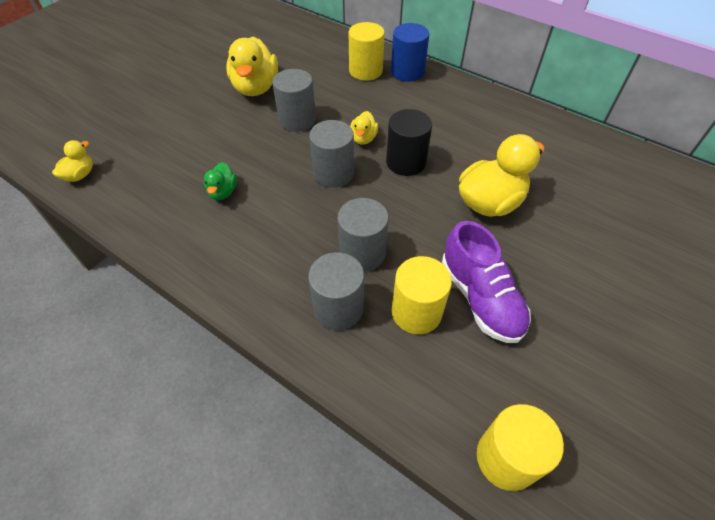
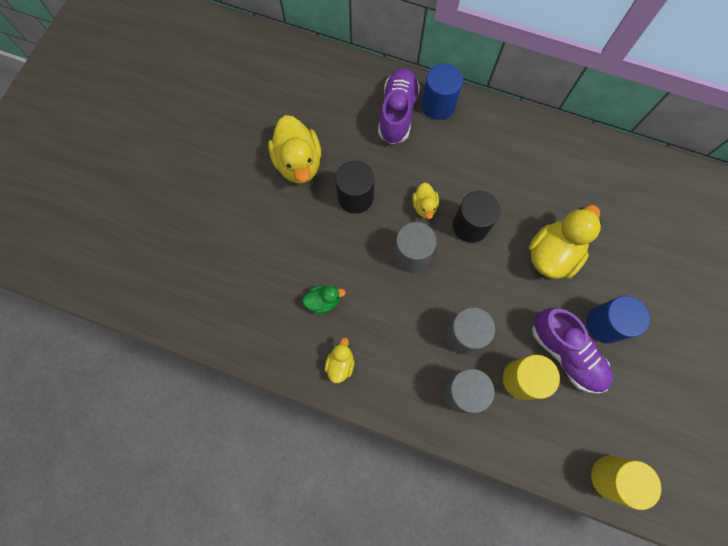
camera: 15 degrees left, 20 degrees up
yellow duck [52,140,93,182] -> yellow duck moved to [325,337,354,383]
green duck [204,162,237,200] -> green duck turned 90 degrees counterclockwise [303,286,346,314]
grey cylinder [272,69,316,132] -> black cylinder [335,161,374,214]
yellow cylinder [349,22,385,81] -> purple shoe [378,68,420,145]
none -> blue cylinder [586,296,650,343]

